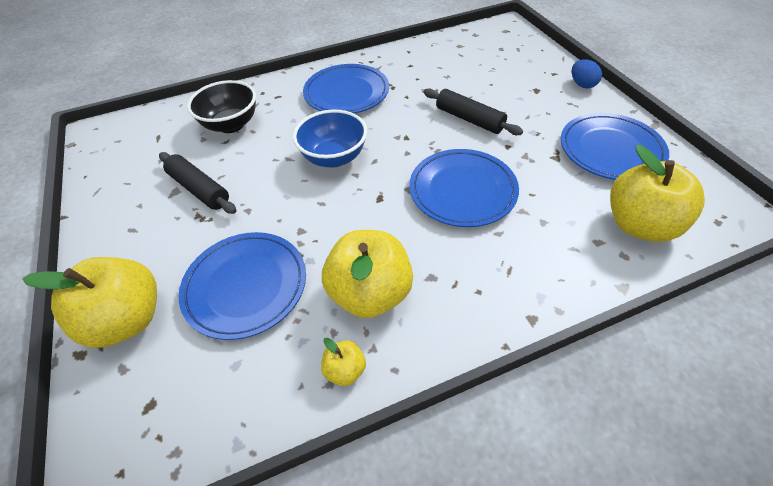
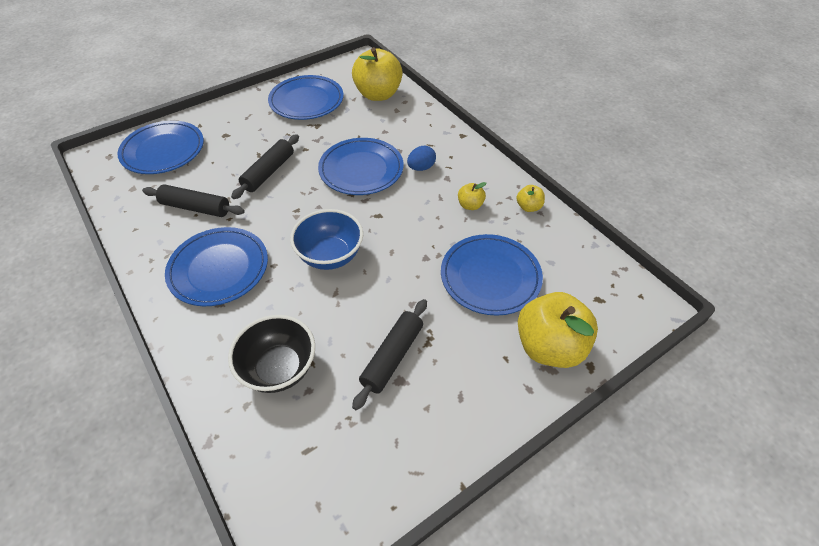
camera: 105 degrees left, 0 degrees up
yellow apple [322,230,413,318] -> yellow apple [458,182,486,210], size x0.46
blue egg [572,59,602,88] -> blue egg moved to [407,146,436,171]
none -> blue plate [117,120,204,174]
none -> black rolling pin [142,184,245,217]

